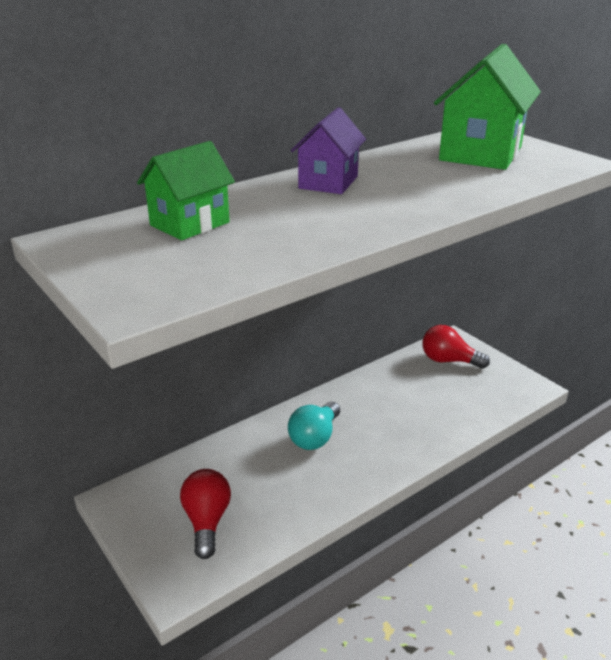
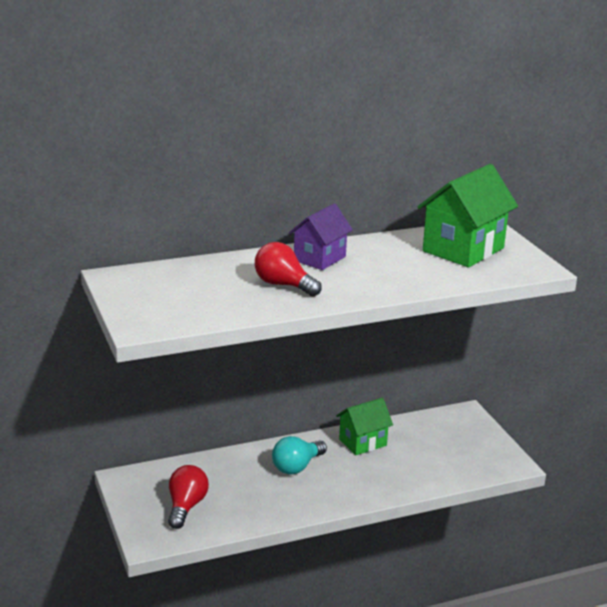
camera: 15 degrees right, 5 degrees down
green house [137,141,235,240] -> green house moved to [336,398,393,455]
red light bulb [422,325,490,369] -> red light bulb moved to [255,242,322,296]

